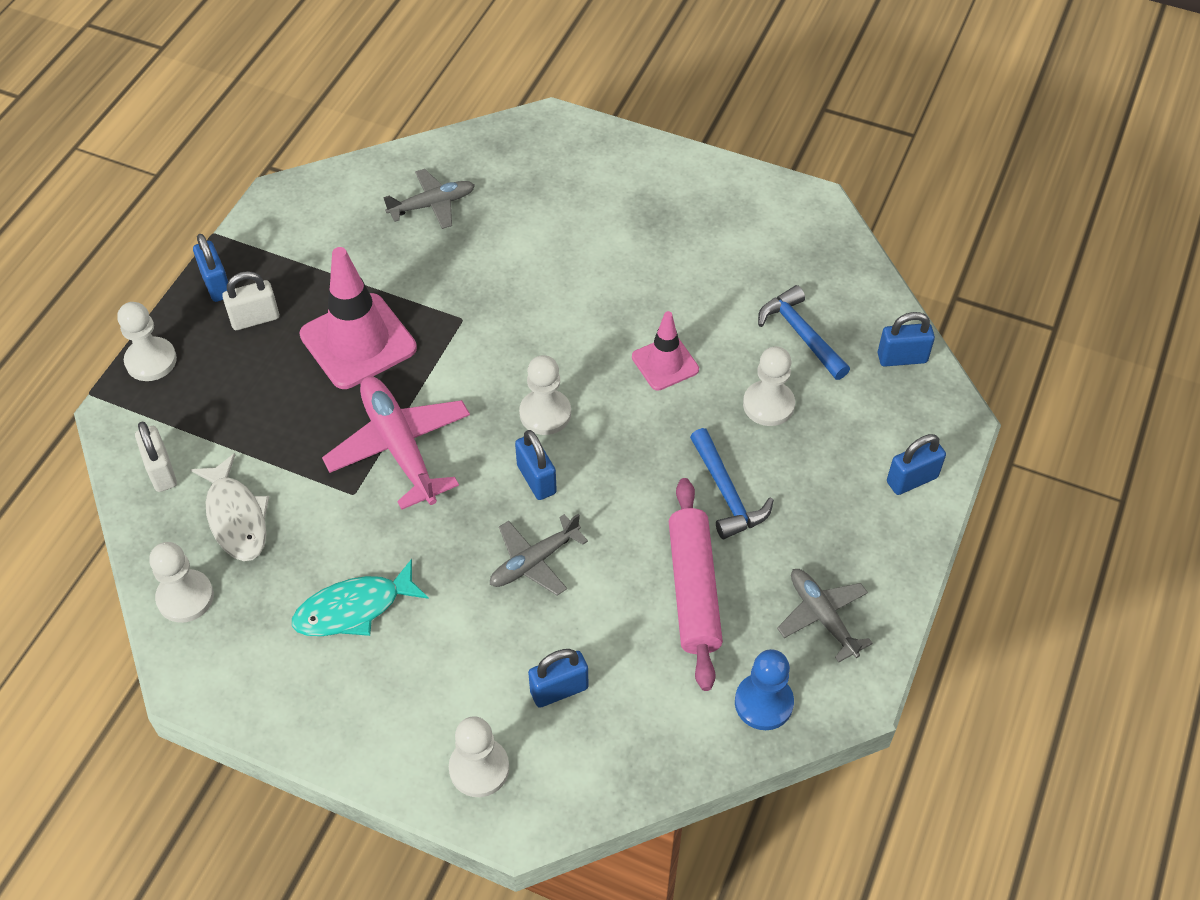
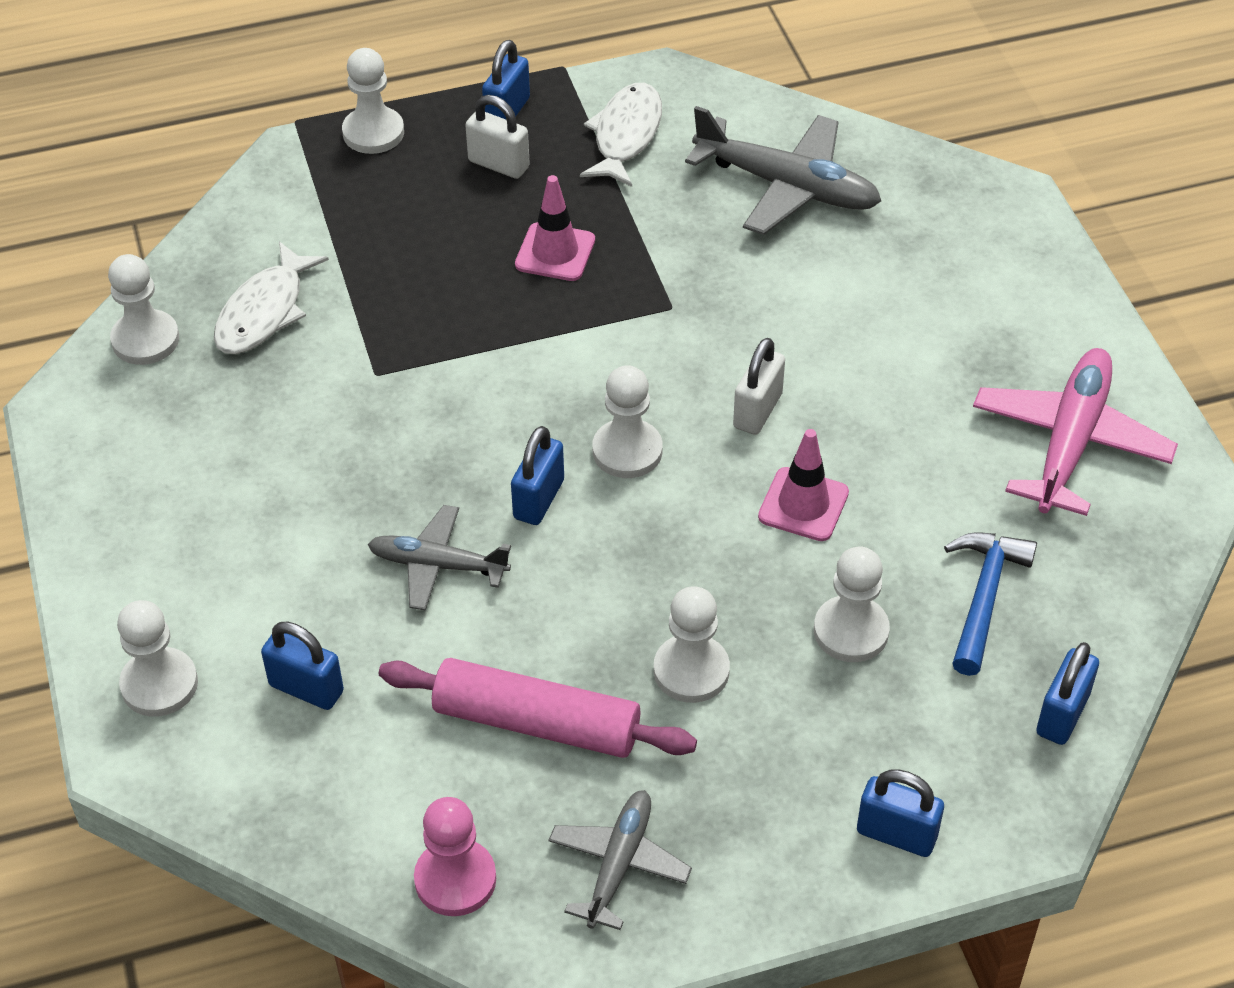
camera: 50 degrees right, 5 degrees down
white padlock [135,422,177,492] -> white padlock moved to [733,338,785,435]
turquoise fish [292,559,429,636] -> none
pink traffic cone [300,247,417,389] -> pink traffic cone [515,175,595,281], size x0.57
pink plane [322,376,470,510] -> pink plane moved to [973,348,1178,516]
grey plane [383,169,475,229] -> grey plane [685,106,881,235], size x1.61
pink rolling pin [669,478,723,691] -> pink rolling pin turned 60 degrees clockwise [379,658,697,758]
blue hammer [690,428,774,539] -> white pawn [654,586,730,703]
blue pawn [735,649,794,730] -> pink pawn [414,797,496,916]
blue padlock [878,312,935,367] -> blue padlock turned 75 degrees clockwise [1036,642,1099,745]
none -> white fish [580,83,662,187]

